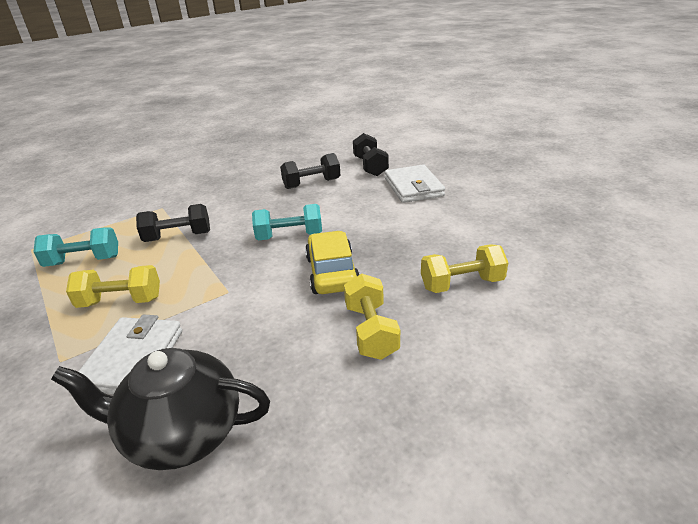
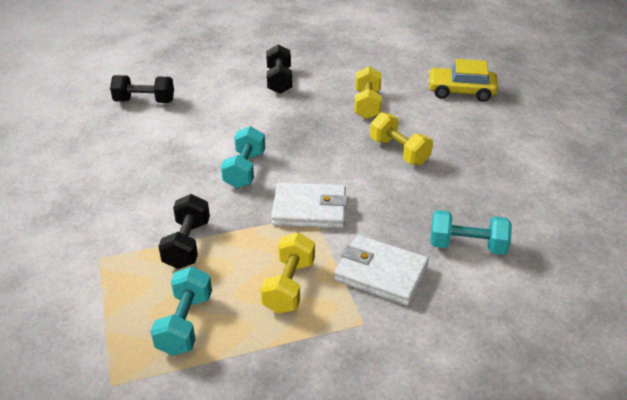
camera: 75 degrees left, 5 degrees up
black teapot [51,348,270,470] -> turquoise dumbbell [430,210,512,255]
black dumbbell [280,153,340,189] -> black dumbbell moved to [266,44,292,94]
yellow car [305,231,360,294] -> yellow car moved to [428,59,498,102]
yellow dumbbell [344,274,400,360] -> yellow dumbbell turned 45 degrees clockwise [370,112,433,165]
white wallet [385,165,445,203] -> white wallet moved to [271,183,348,228]

